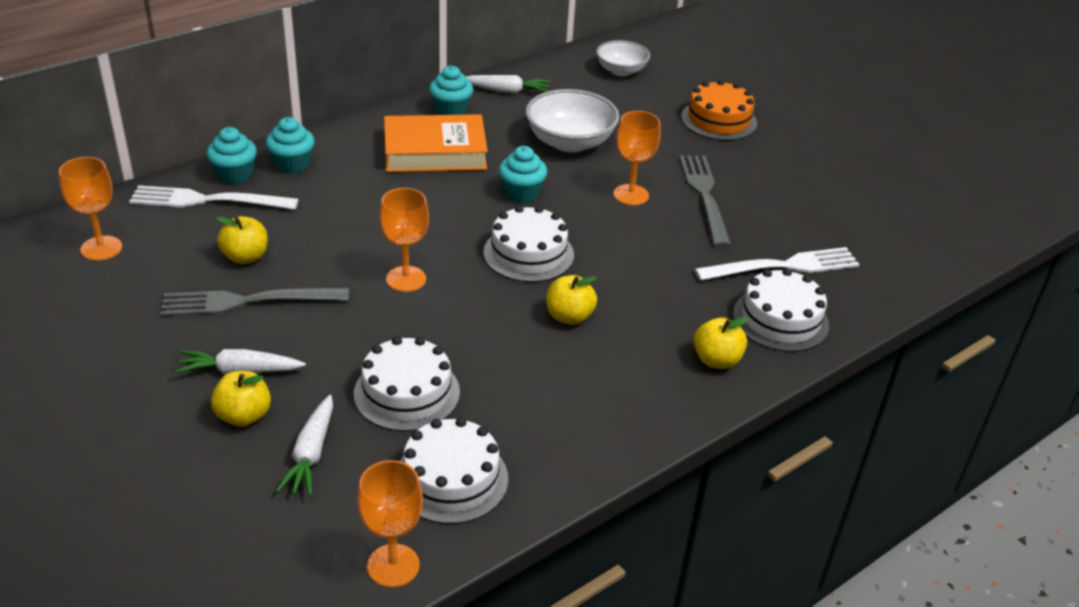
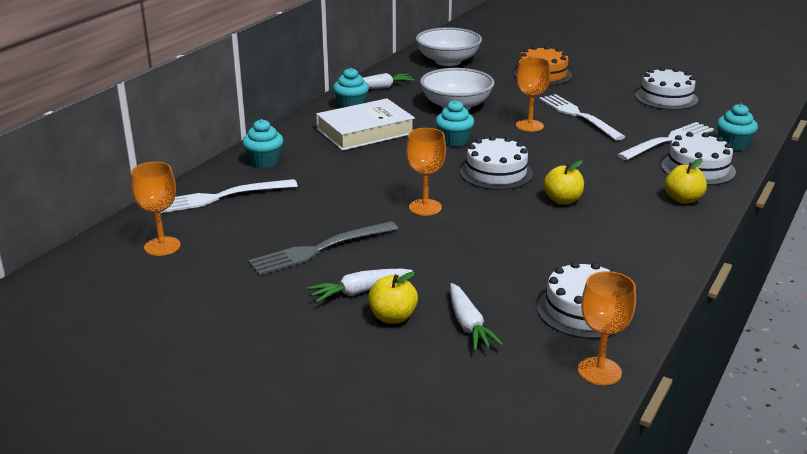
camera: 20 degrees left, 10 degrees down
turquoise cupcake [207,127,257,184] -> turquoise cupcake moved to [717,104,758,151]
yellow apple [217,216,268,264] -> none
white cake [354,336,460,432] -> white cake moved to [635,67,698,110]
orange book [384,114,488,172] -> white book [316,98,415,151]
white bowl [596,40,650,76] -> white bowl [416,27,482,66], size x1.56
grey fork [679,155,731,247] -> white fork [539,94,625,141]

